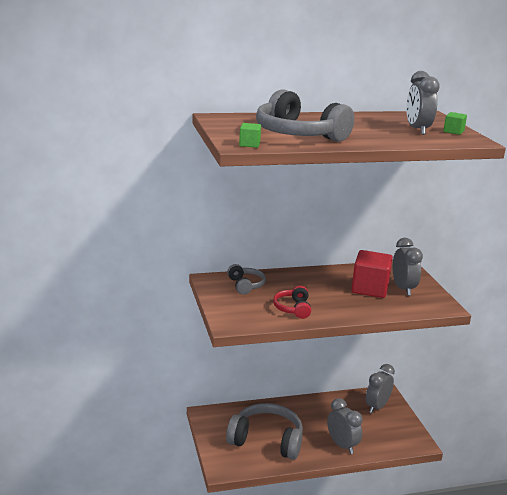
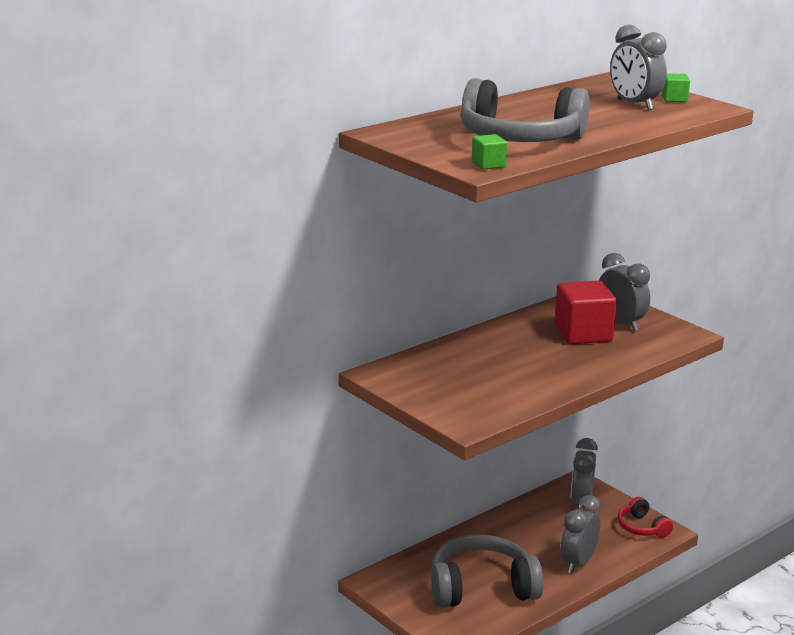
camera: 25 degrees left, 0 degrees up
grey headphones [227,264,266,295] -> none
red headphones [273,286,311,319] -> red headphones moved to [617,497,673,538]
grey clock [327,398,363,454] -> grey clock turned 90 degrees counterclockwise [561,495,601,574]

